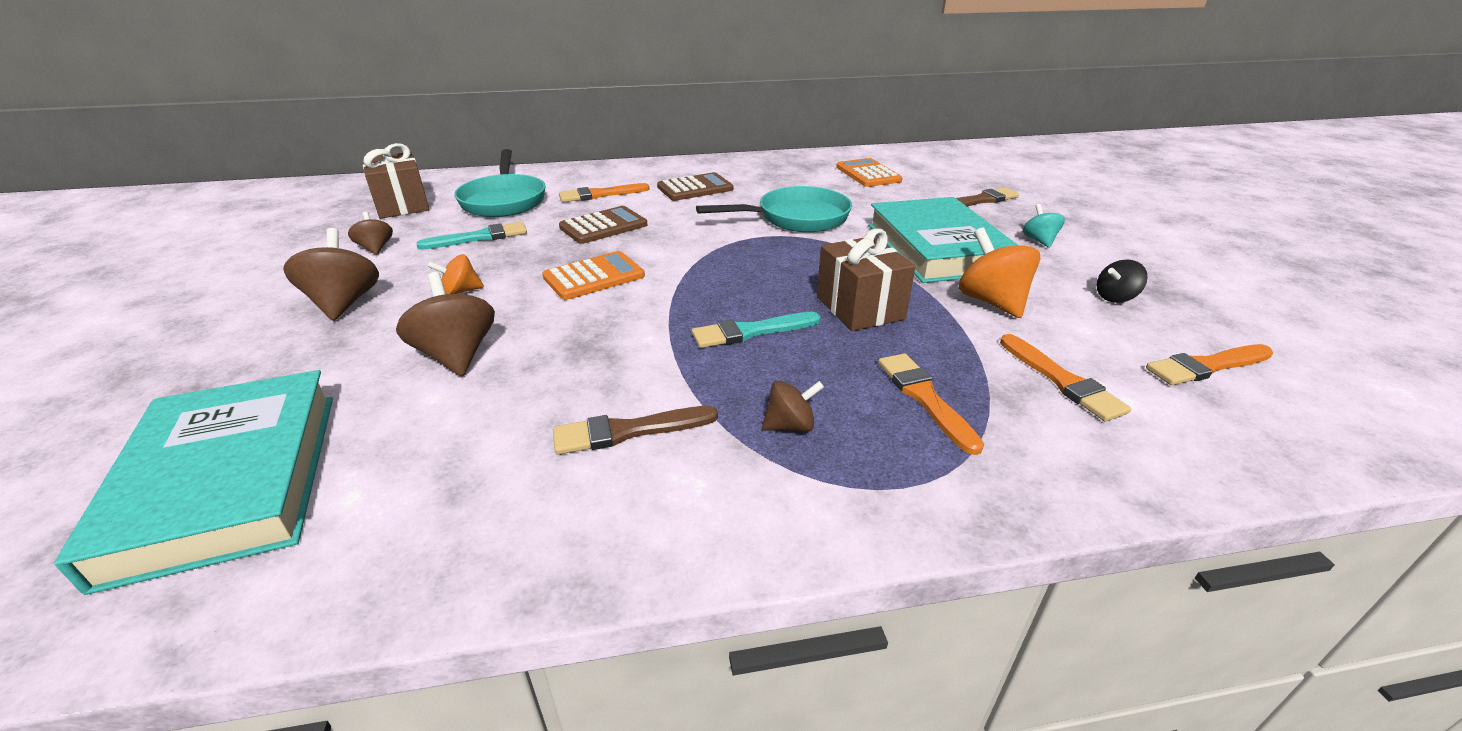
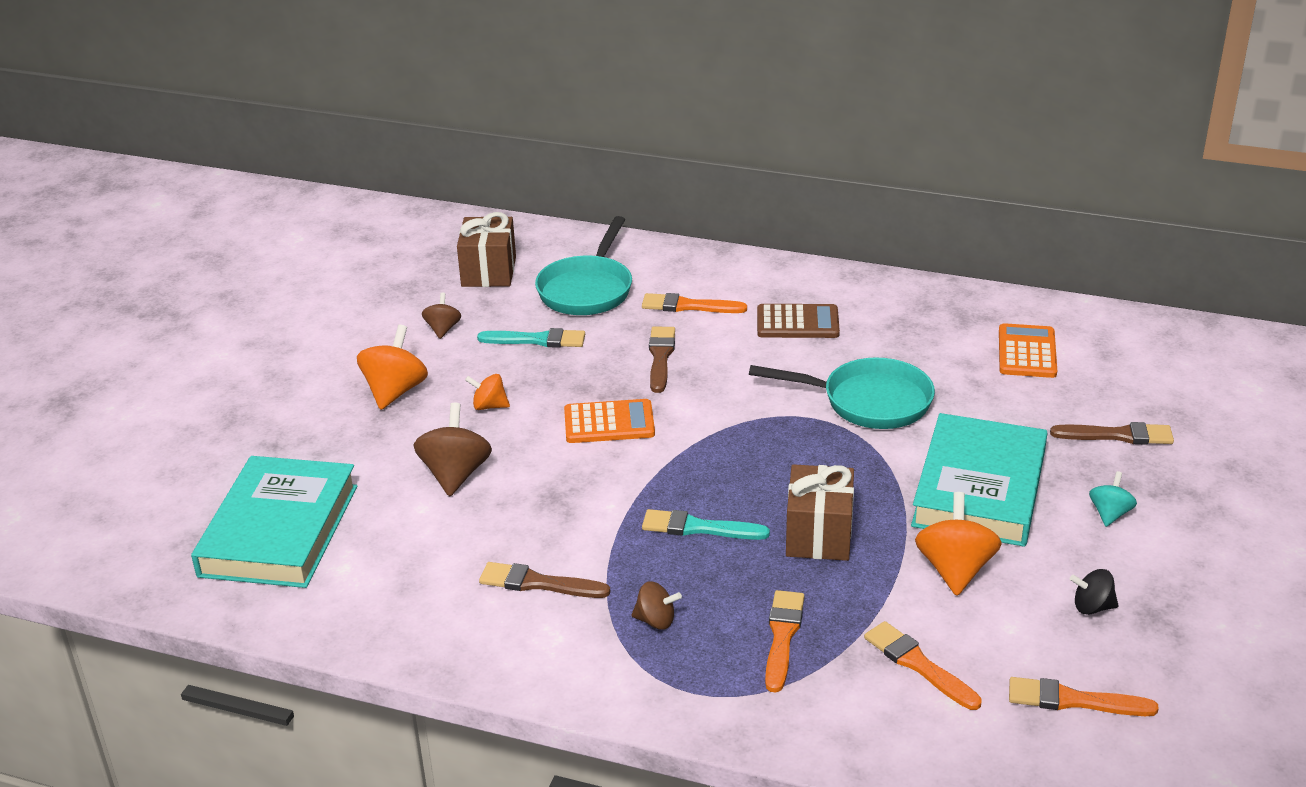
camera: 30 degrees right, 0 degrees up
brown spinning top [283,228,379,321] -> orange spinning top [357,325,428,410]
brown calculator [559,206,647,244] -> brown brush [649,327,675,393]
orange brush [1000,334,1131,422] -> orange brush turned 135 degrees clockwise [864,621,982,710]

